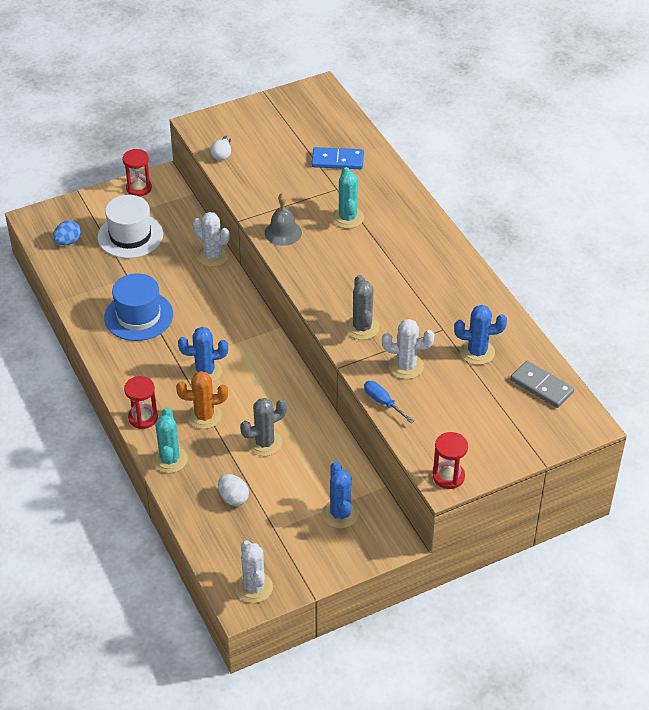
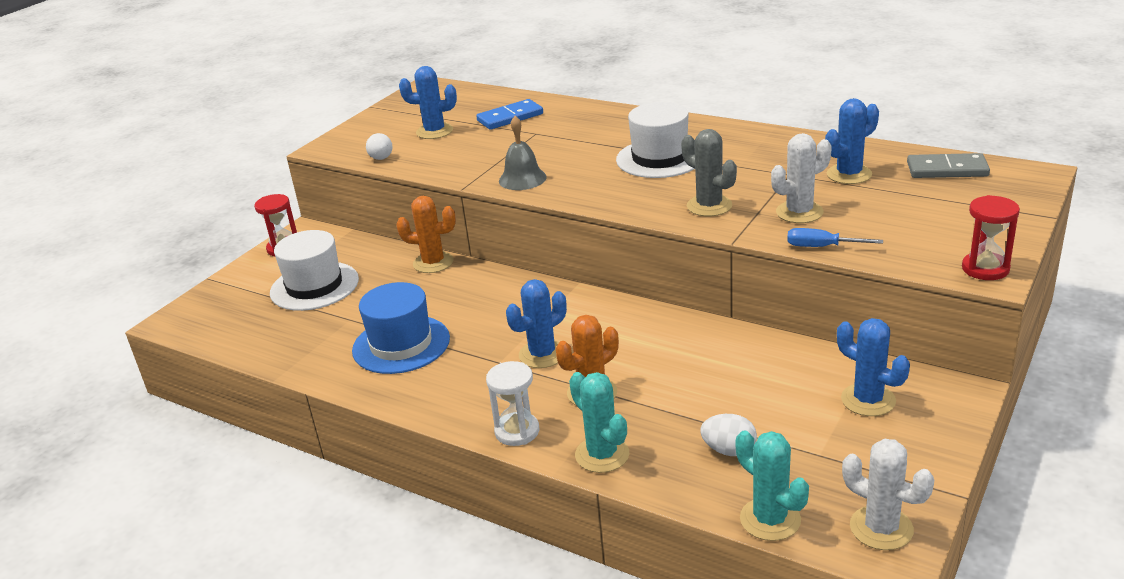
camera: 30 degrees left, 15 degrees down
blue egg [53,220,81,245] -> none
red hourglass [124,376,158,429] -> white hourglass [486,361,539,446]
white cactus [193,212,230,267] -> orange cactus [396,196,456,273]
grey cactus [240,398,287,456] -> none
turquoise cactus [332,167,364,229] -> turquoise cactus moved to [736,430,809,541]
none -> blue cactus [399,66,457,139]
none -> white hat [616,102,695,178]

